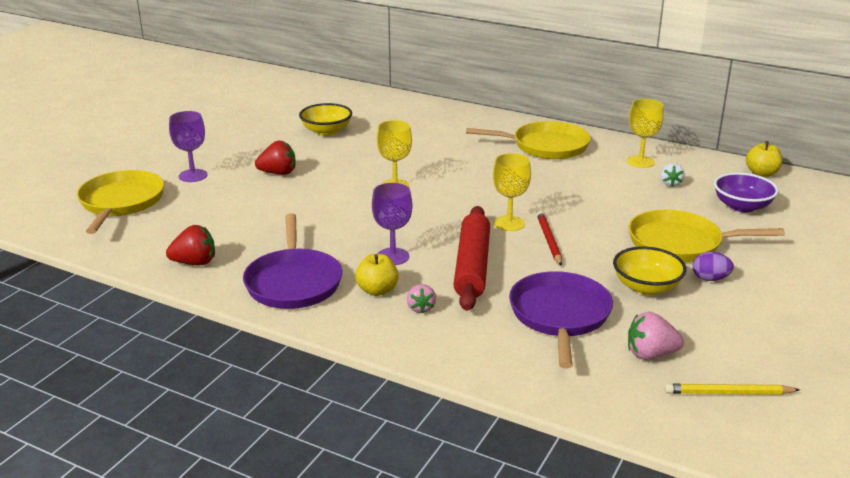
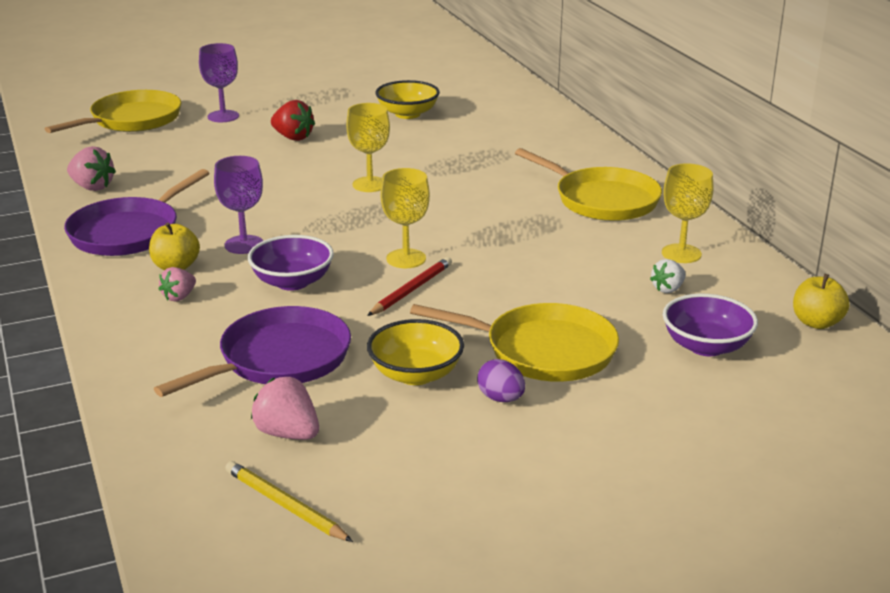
camera: 40 degrees right, 0 degrees up
red strawberry [166,225,215,265] -> pink strawberry [67,146,116,191]
red rolling pin [453,206,490,311] -> purple bowl [248,235,334,291]
yellow pan [629,209,785,262] -> yellow pan turned 150 degrees clockwise [410,303,619,382]

